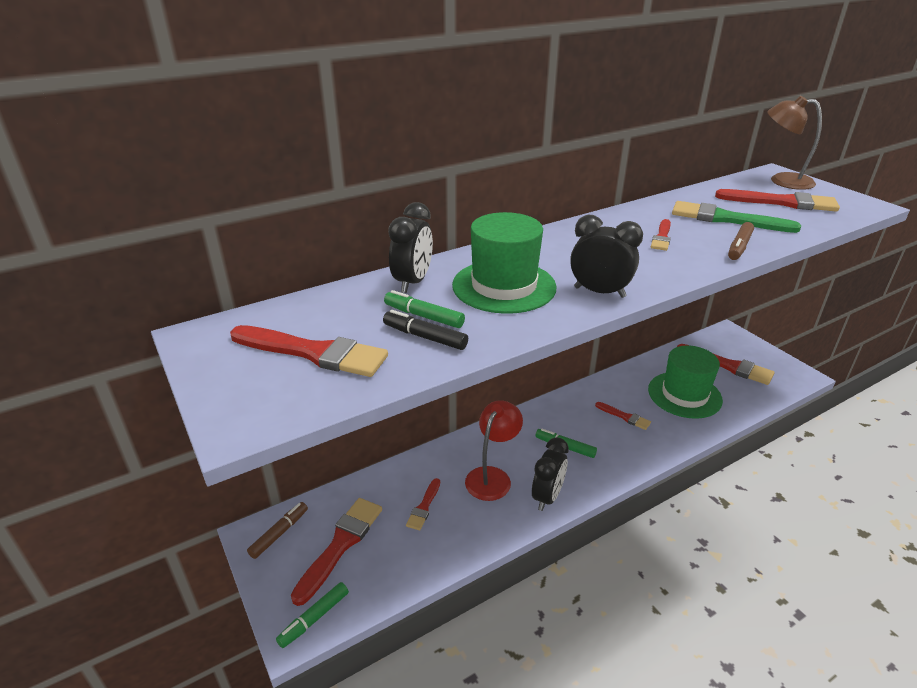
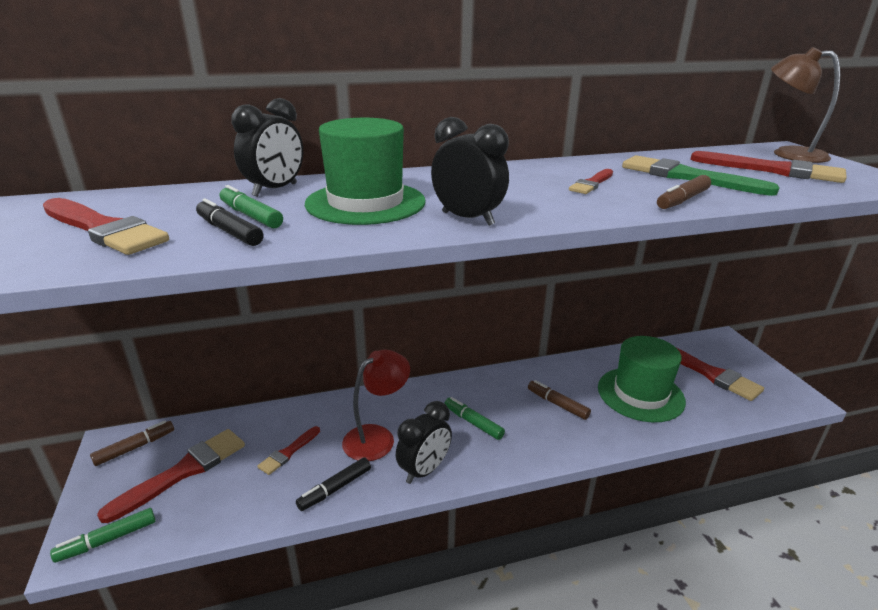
camera: 15 degrees right, 5 degrees down
red brush [595,402,651,430] -> brown marker [528,380,591,420]
none -> black marker [296,457,371,511]

